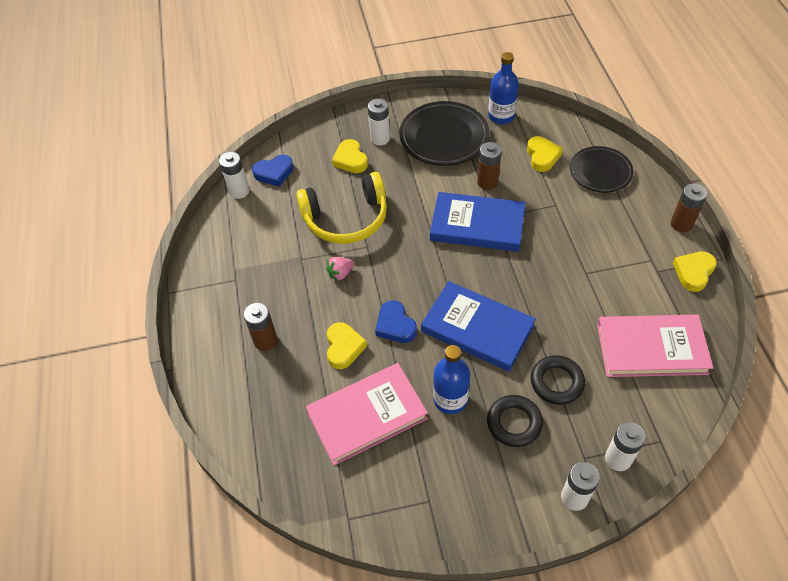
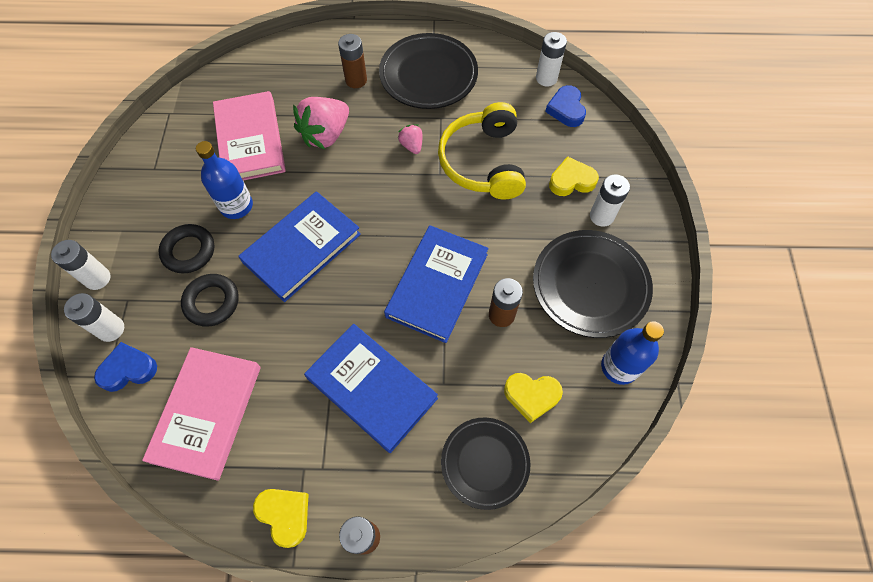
camera: 100 degrees right, 10 degrees up
yellow heart [327,322,367,369] -> pink strawberry [293,97,349,149]
blue heart [375,300,417,343] -> blue heart moved to [94,342,157,392]
none -> blue book [304,324,438,453]
none -> black plate [379,33,478,109]

